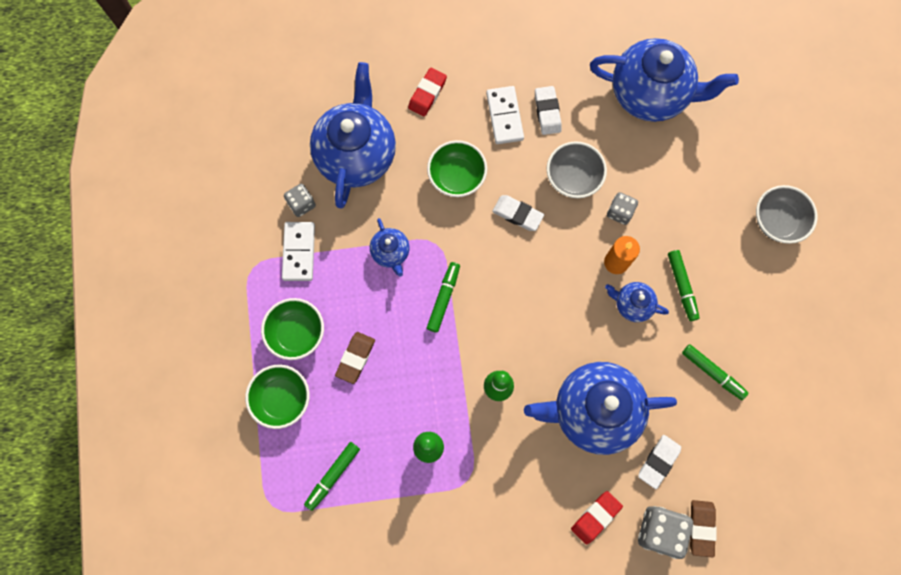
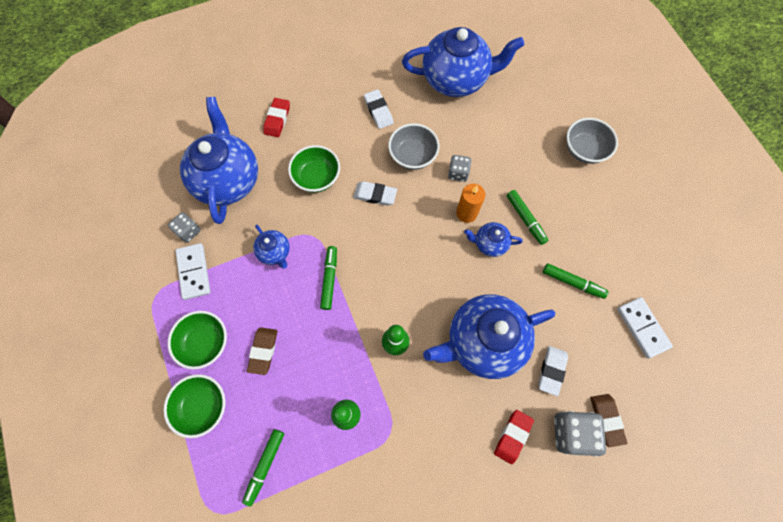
camera: 15 degrees left, 5 degrees down
white domino [486,86,524,144] -> white domino moved to [617,297,673,359]

